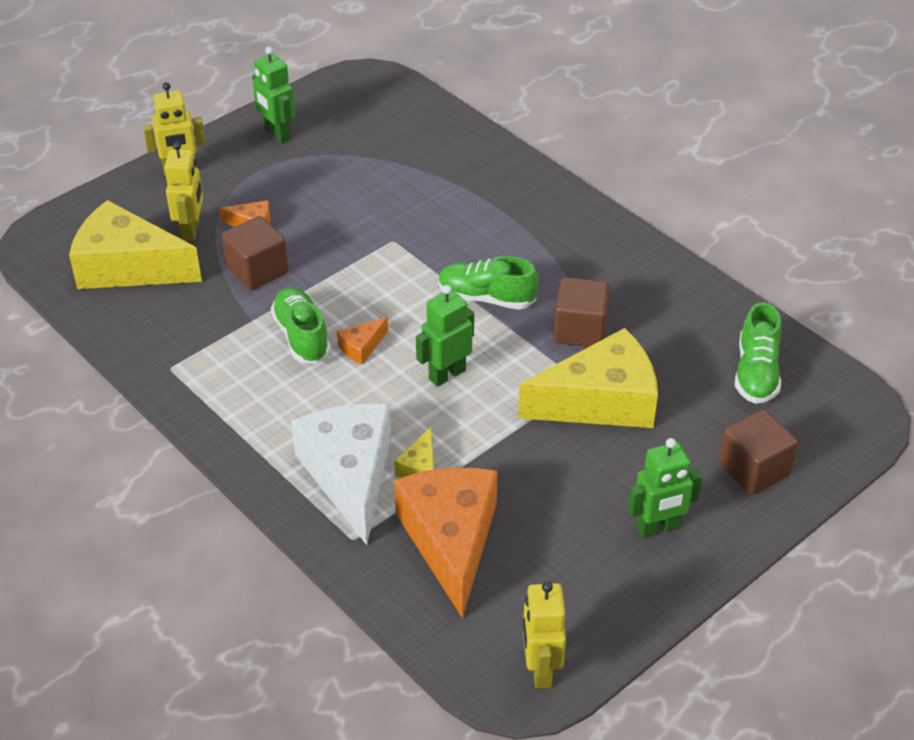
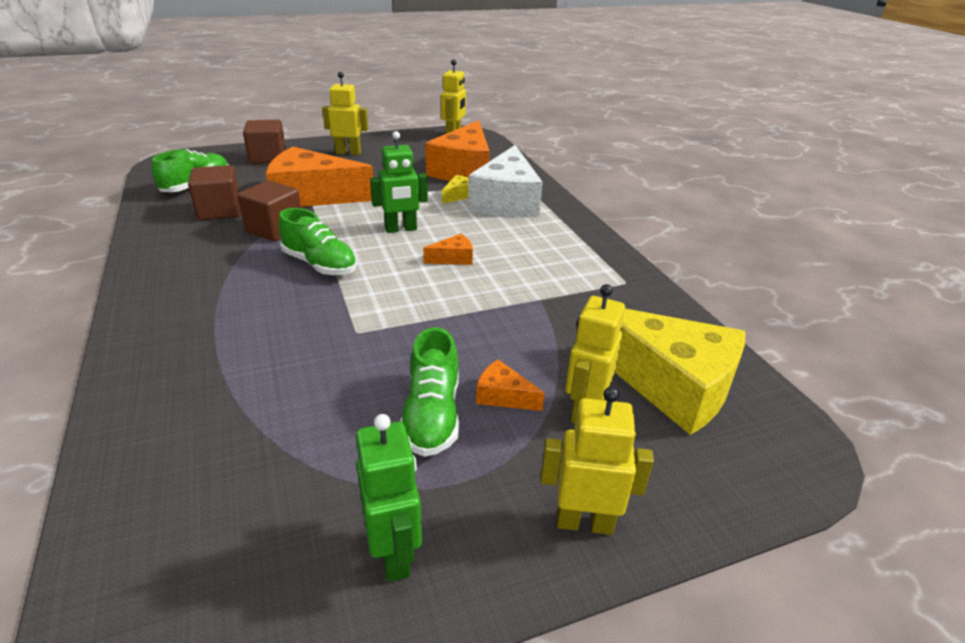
camera: 160 degrees left, 10 degrees down
brown cube [222,216,288,290] -> brown cube moved to [188,165,240,220]
green shoe [271,287,331,364] -> green shoe moved to [400,327,459,457]
yellow cheese [518,328,658,428] -> orange cheese [266,147,373,207]
green robot [628,438,702,538] -> yellow robot [322,72,368,155]

